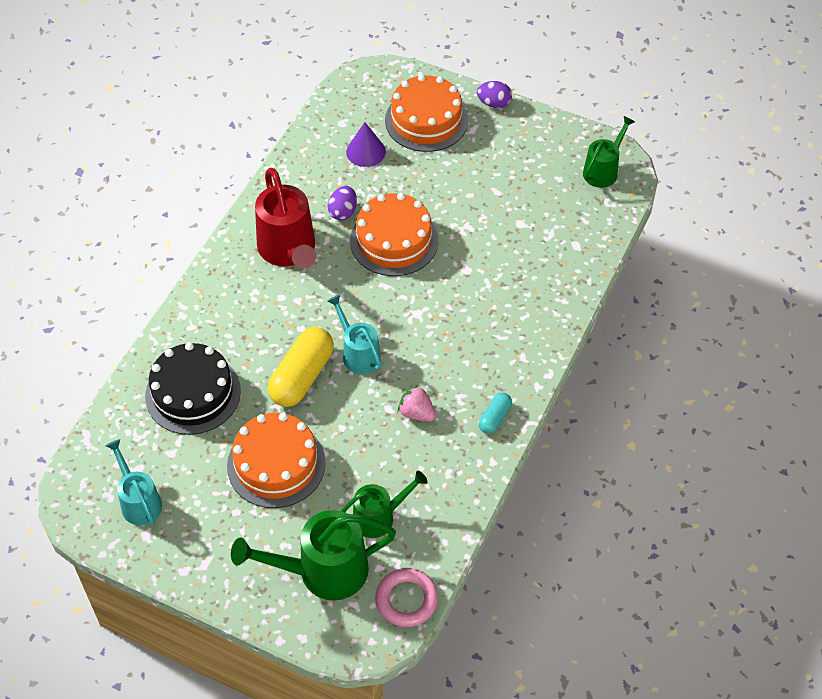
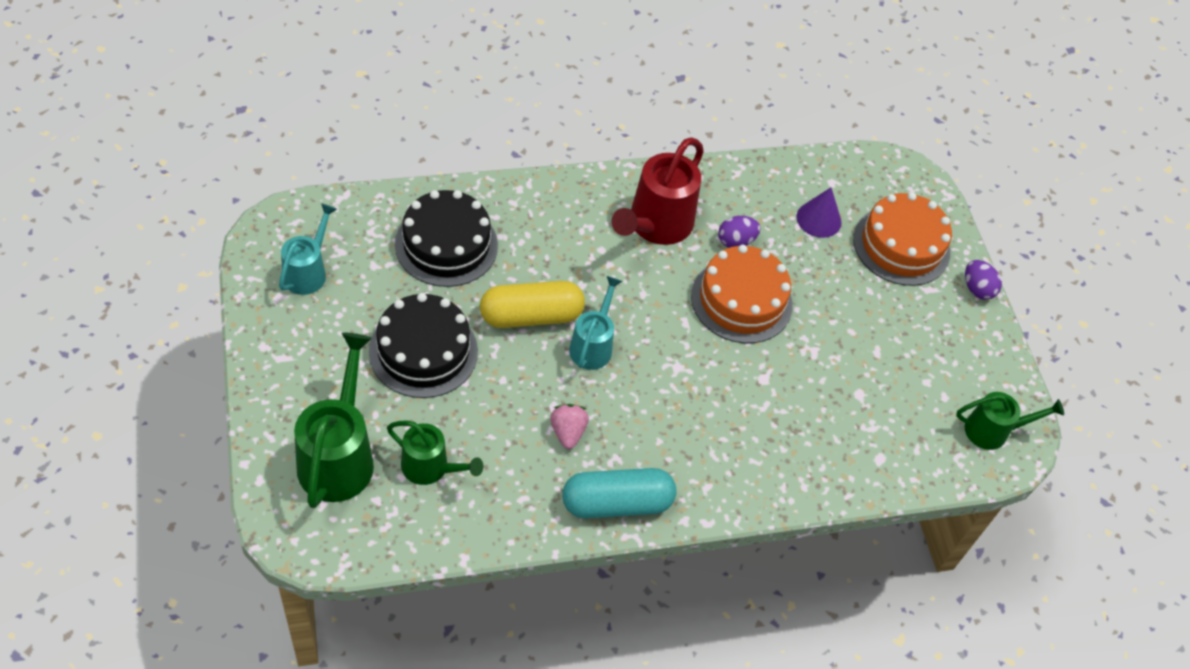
camera: 45 degrees right, 0 degrees up
orange cake [227,413,326,508] -> black cake [369,293,478,398]
green watering can [231,510,396,600] -> green watering can turned 60 degrees clockwise [294,333,374,508]
pink ring [375,568,438,627] -> none
turquoise capsule [479,393,512,434] -> turquoise capsule [562,468,676,518], size x1.97

